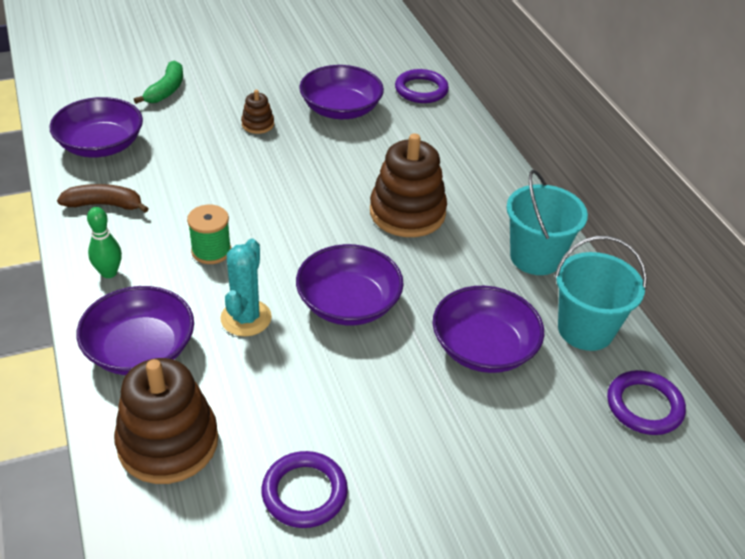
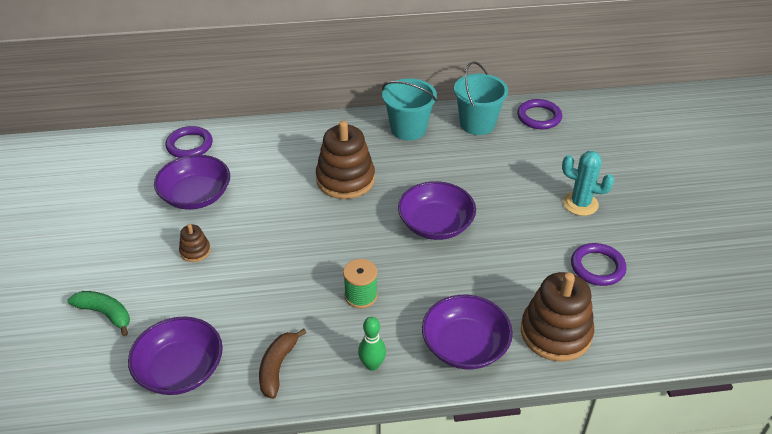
camera: 75 degrees left, 0 degrees up
turquoise cactus [220,239,272,336] -> turquoise cactus moved to [562,151,614,216]
purple bowl [433,286,544,373] -> none

